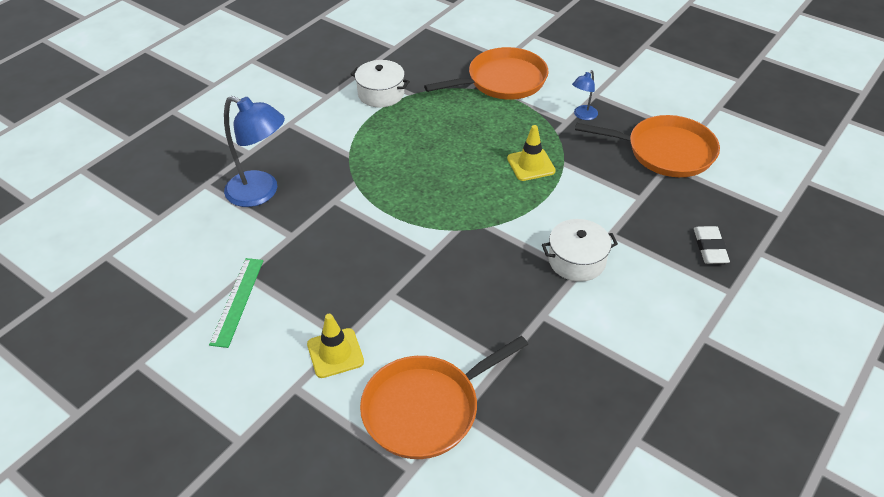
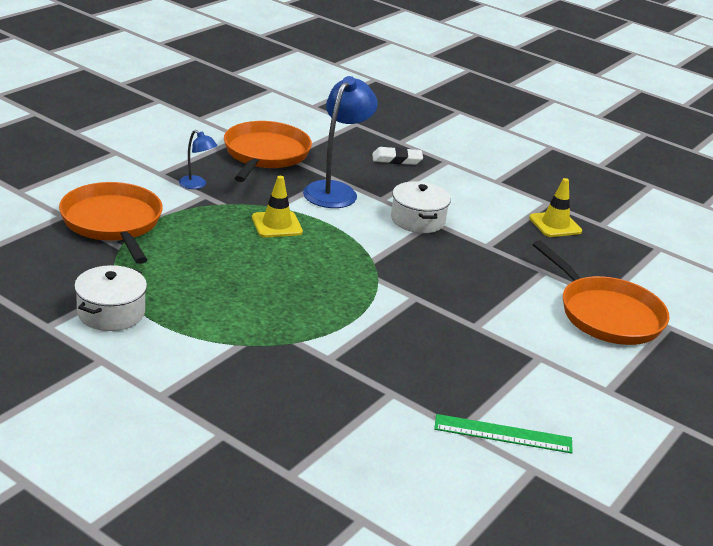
camera: 95 degrees left, 15 degrees down
blue lamp [224,96,285,207] -> blue lamp moved to [303,76,378,208]
yellow traffic cone [307,314,364,378] -> yellow traffic cone moved to [529,178,582,237]

